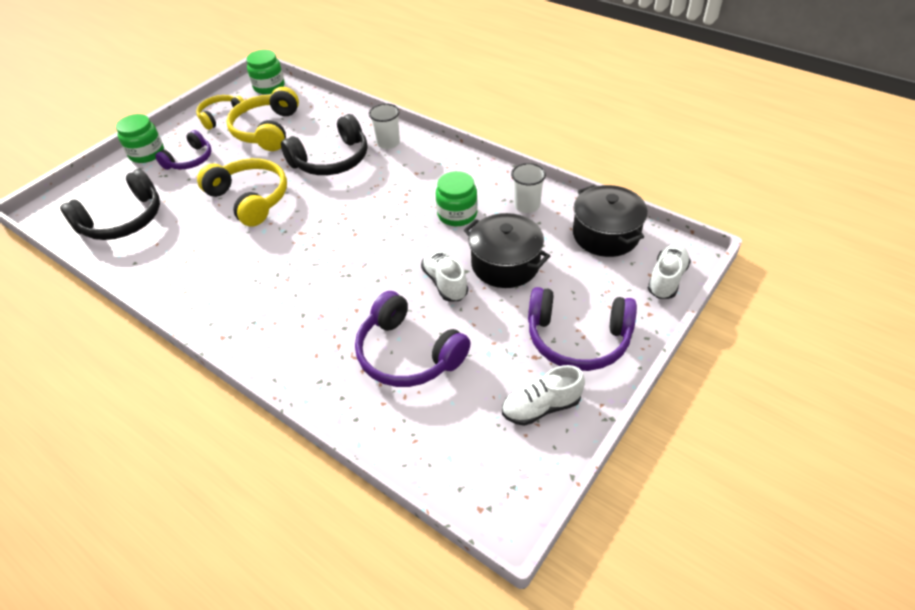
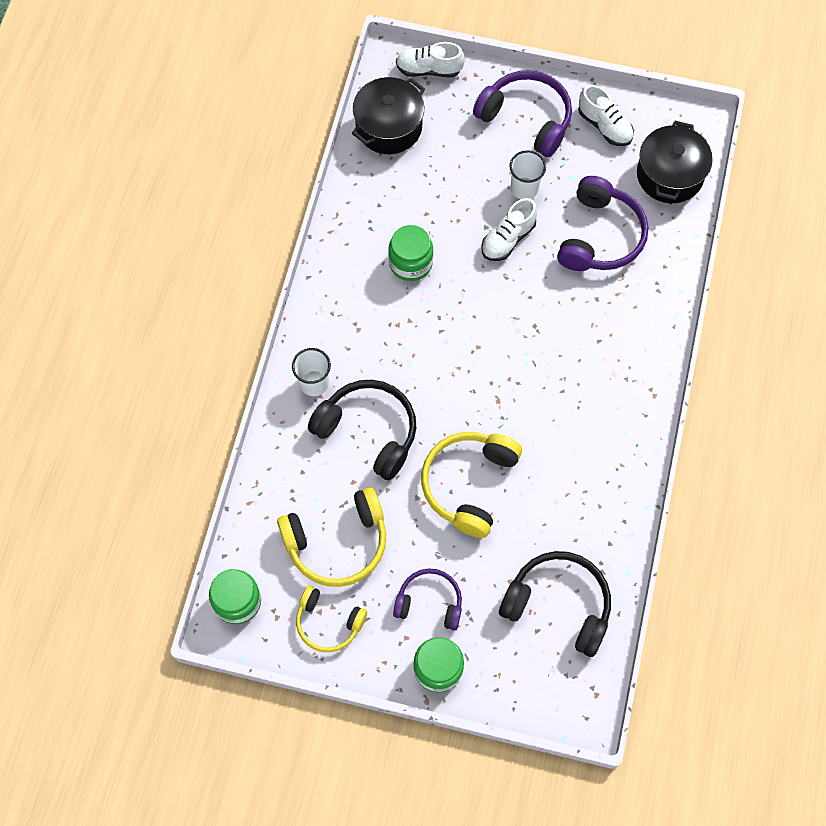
camera: 115 degrees left, 20 degrees up
black pot [464,213,550,288] -> black pot moved to [637,121,713,203]
white cup [511,163,546,213] -> white cup moved to [509,150,546,199]
purple headphones [528,287,637,371] -> purple headphones turned 45 degrees counterclockwise [473,70,572,157]

